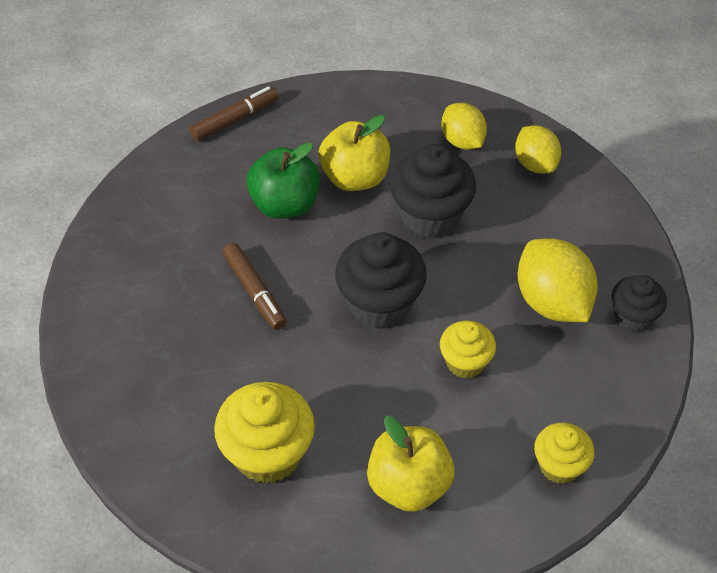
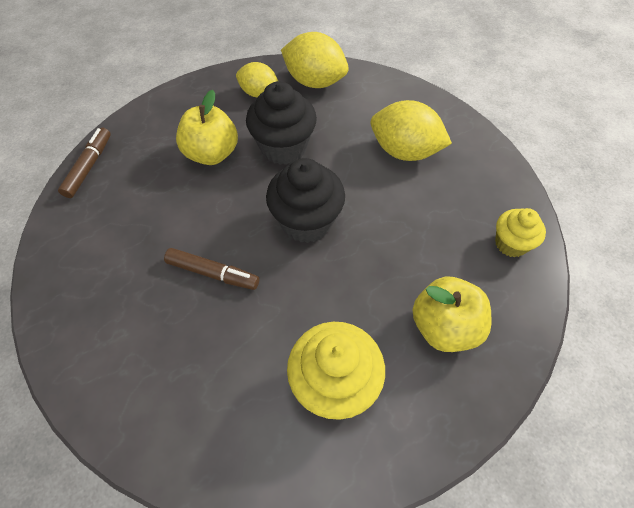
camera: 40 degrees left, 5 degrees up
green apple [247,142,320,219] -> none
yellow cupcake [440,321,496,379] -> none
yellow lemon [515,125,561,173] -> yellow lemon [281,32,349,88], size x1.56
black cupcake [612,275,667,332] -> none

